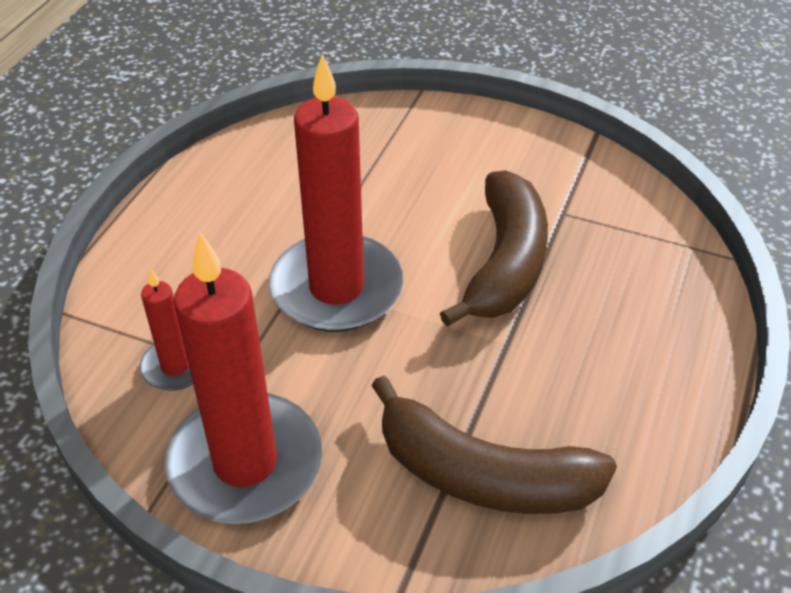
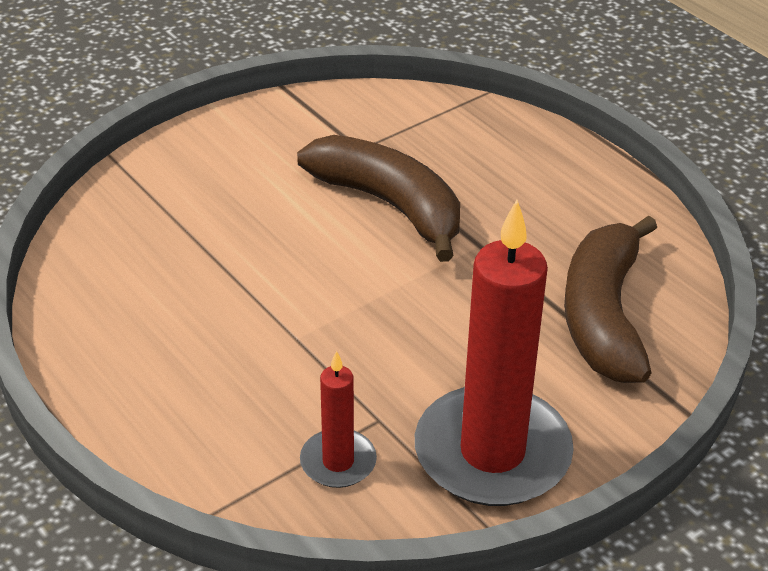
camera: 60 degrees left, 5 degrees down
red candle [269,54,404,332] -> none
brown banana [371,376,617,514] -> brown banana turned 135 degrees clockwise [564,216,657,383]

